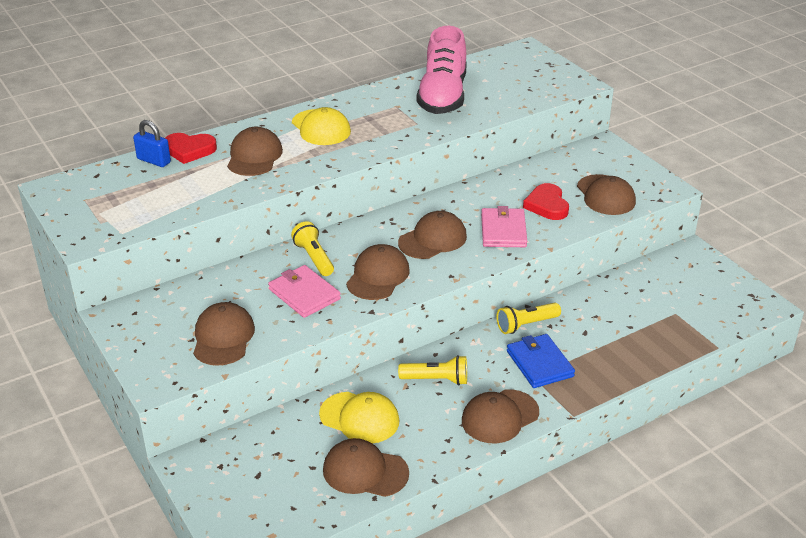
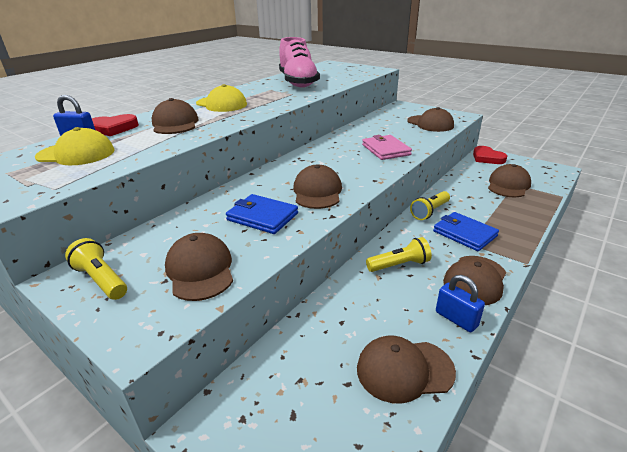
camera: 20 degrees left, 5 degrees down
pink wallet [268,265,341,318] -> blue wallet [226,194,298,234]
yellow flashlight [291,221,334,276] -> yellow flashlight moved to [65,238,127,300]
yellow cap [319,392,399,443] -> yellow cap moved to [35,127,115,165]
brown cap [398,211,467,259] -> brown cap moved to [488,164,531,197]
red heart [523,183,569,220] -> red heart moved to [473,146,507,164]
none -> blue padlock [436,275,485,332]

